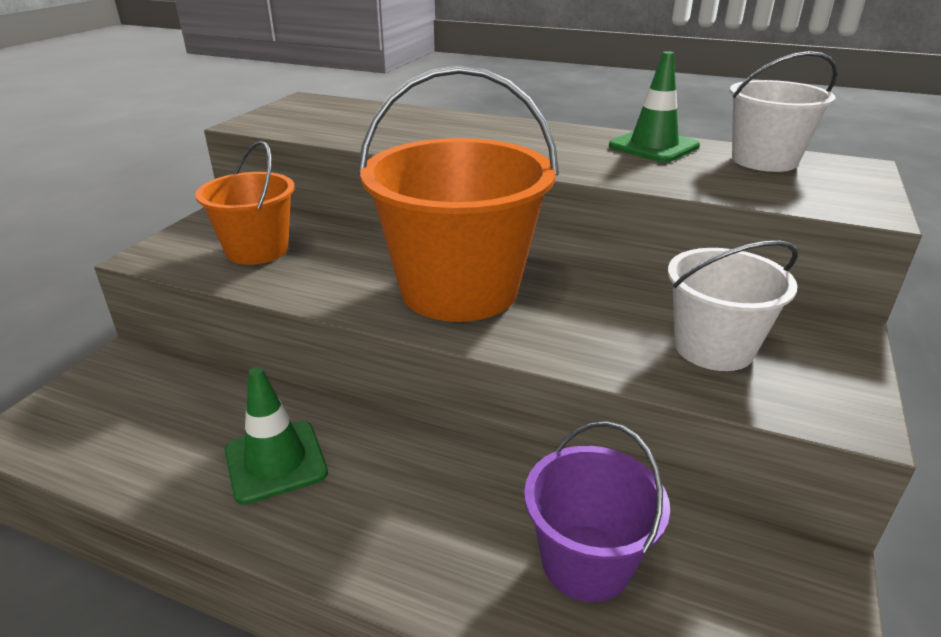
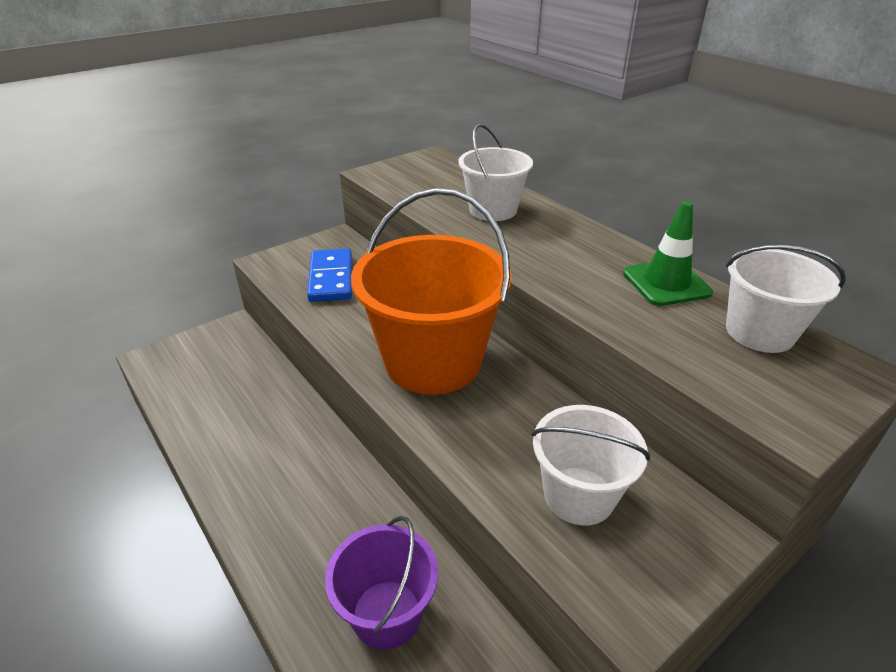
camera: 30 degrees right, 5 degrees up
orange bucket [195,141,295,265] -> blue domino [307,248,352,302]
green traffic cone [225,367,328,505] -> none
none -> white bucket [458,124,533,221]

